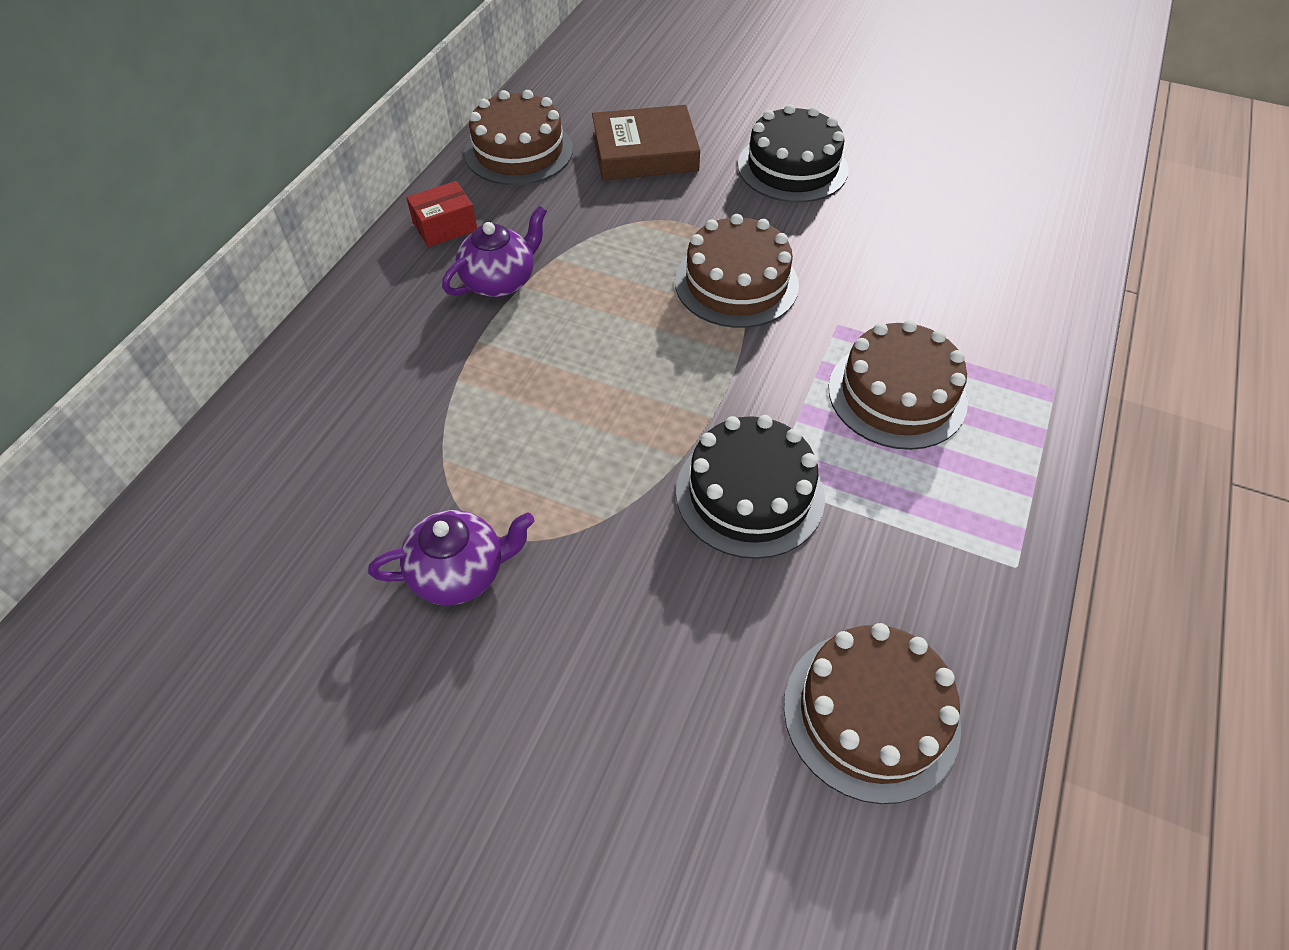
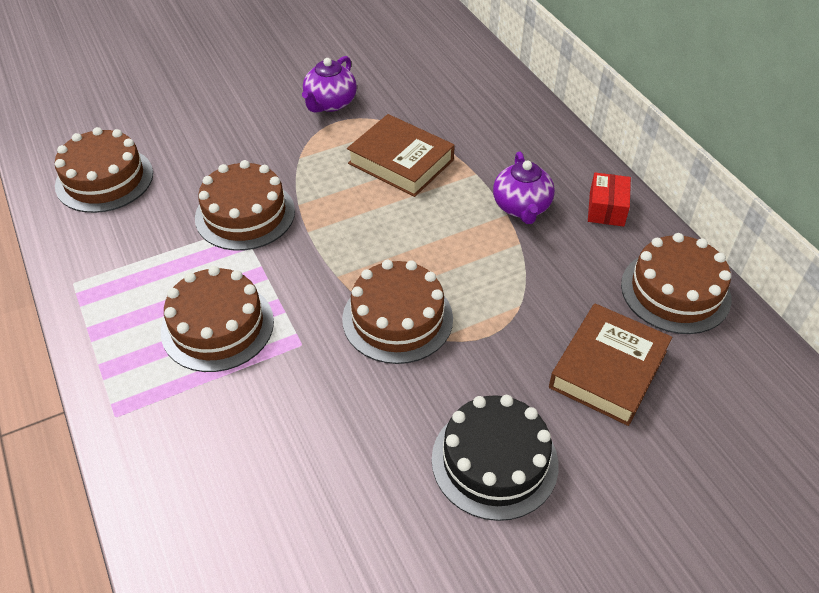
camera: 130 degrees right, 5 degrees down
black cake [676,415,825,559] -> brown cake [195,160,295,251]
none -> brown book [347,114,455,197]

